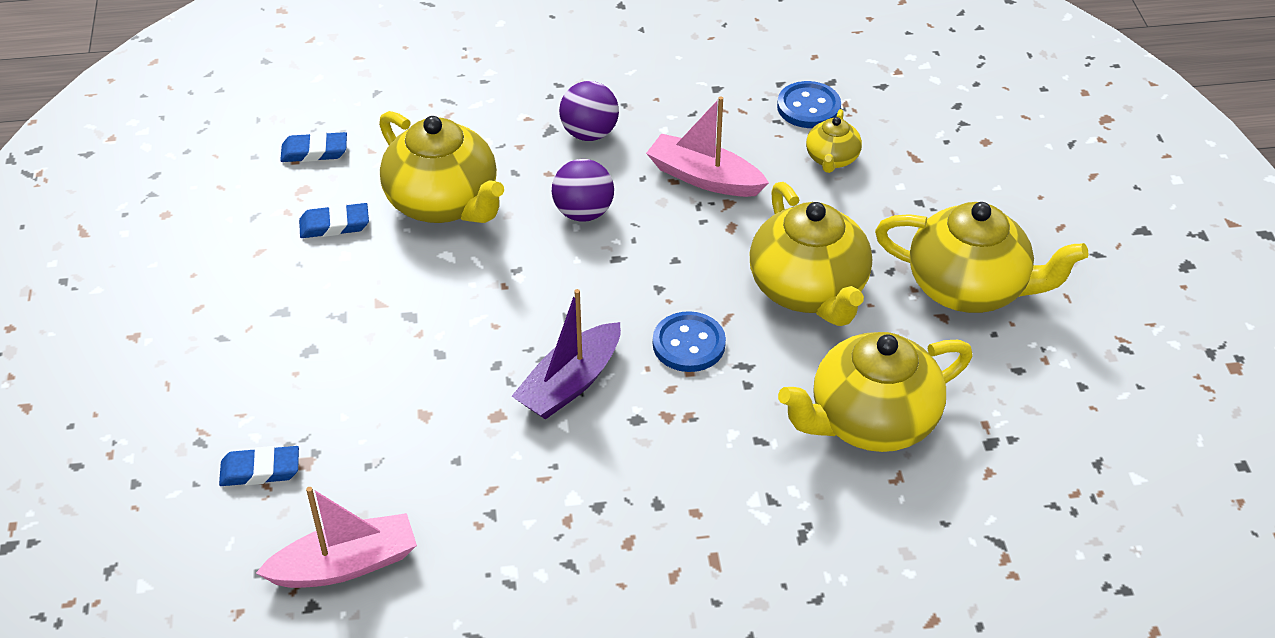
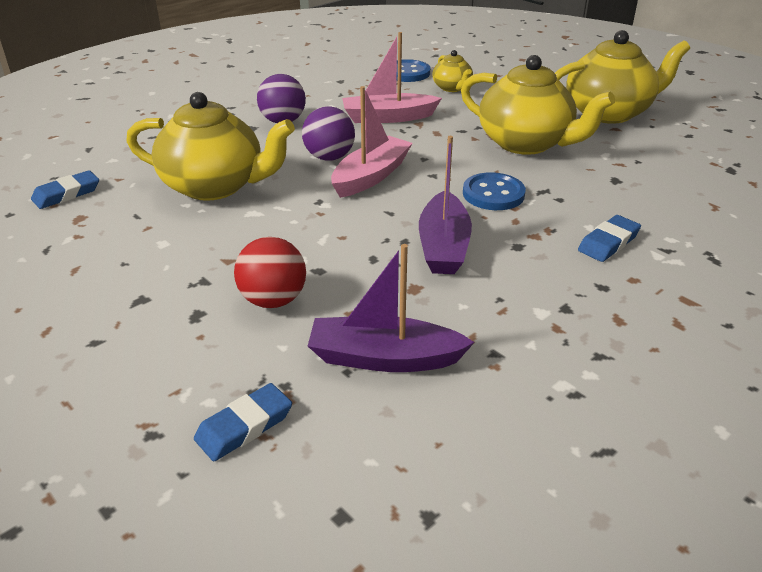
camera: 35 degrees left, 10 degrees down
pink boat [256,487,417,588] -> pink boat moved to [331,86,413,198]
blue eraser [299,203,369,238] -> blue eraser moved to [578,215,641,262]
yellow teapot [778,332,973,452] -> none
none -> red ball [234,237,306,308]
none -> purple boat [308,244,475,372]

